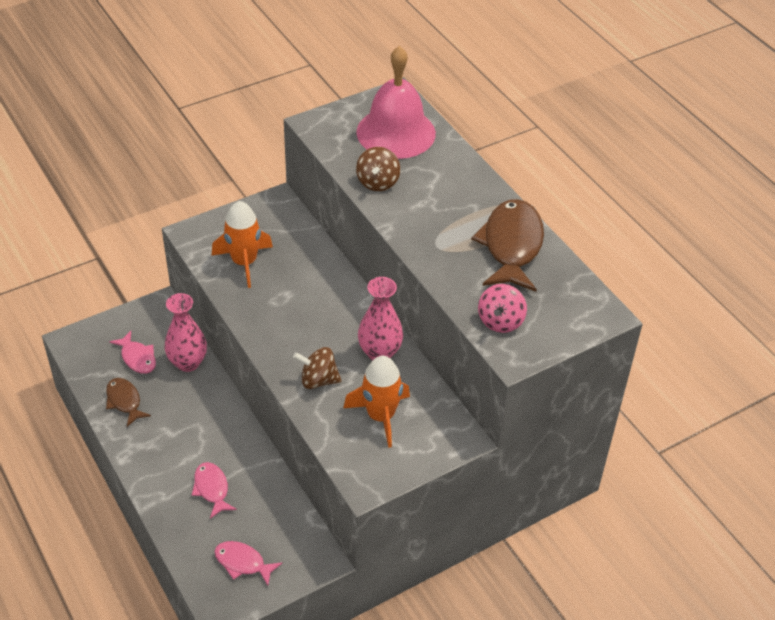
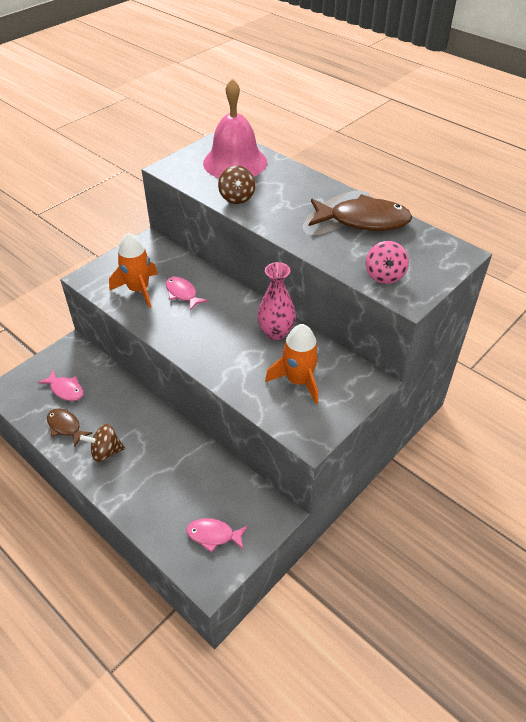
camera: 15 degrees left, 0 degrees up
pink vase [165,293,207,372] -> none
pink fish [192,462,237,519] -> pink fish moved to [166,277,208,311]
brown spinning top [293,347,342,389] -> brown spinning top moved to [80,424,125,462]
brown fish [471,199,544,292] -> brown fish turned 105 degrees clockwise [309,194,412,231]

